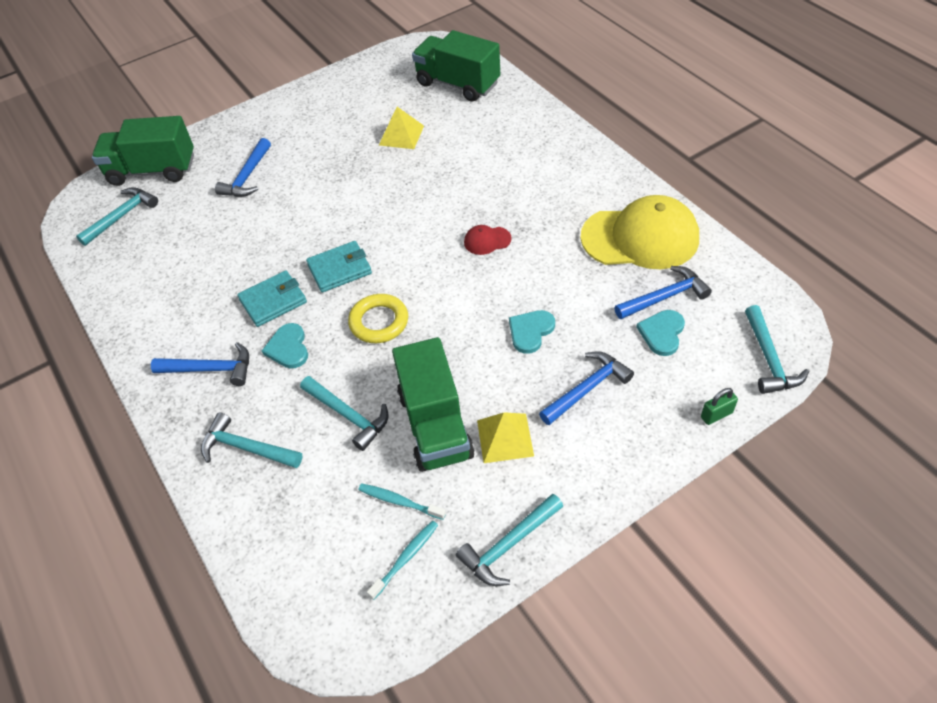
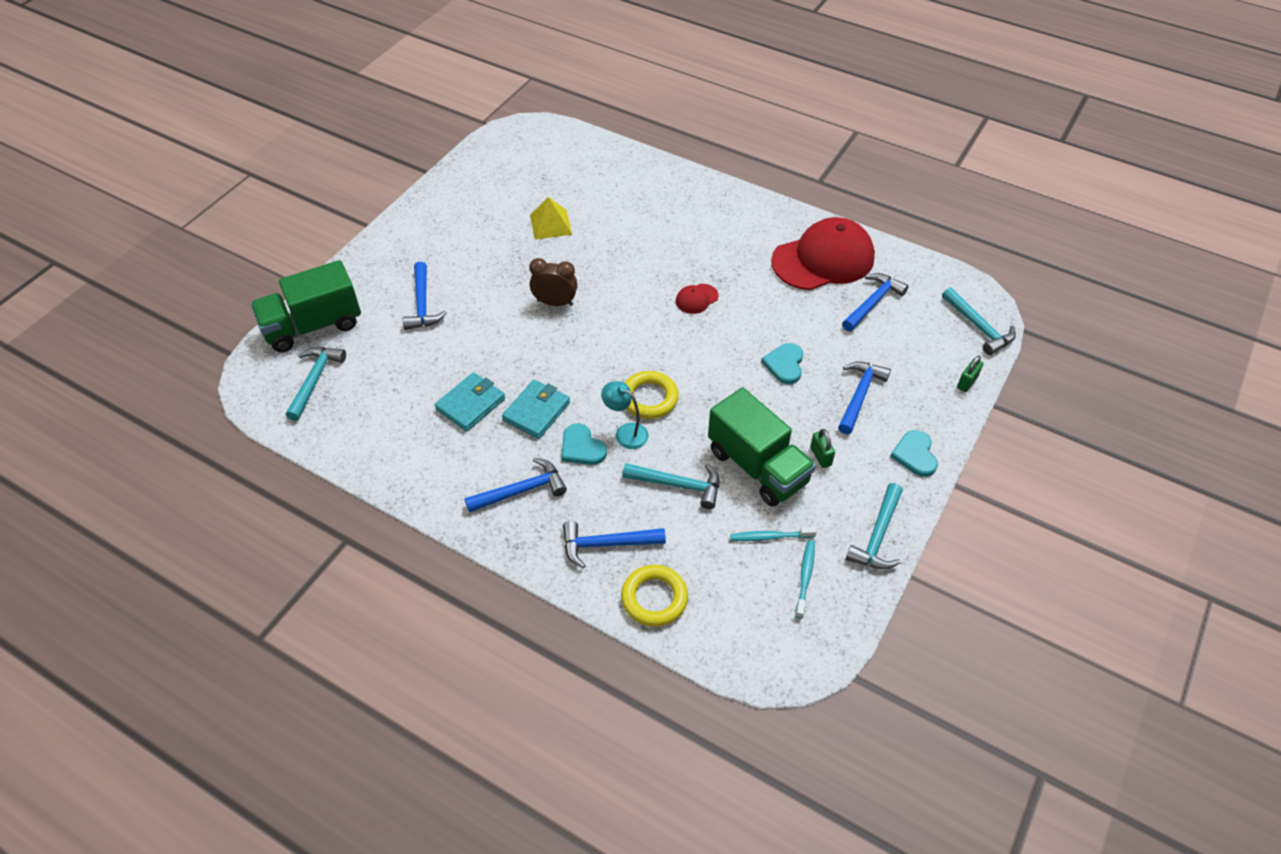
camera: 30 degrees left, 0 degrees up
turquoise hammer [201,412,302,468] -> blue hammer [563,521,666,569]
turquoise wallet [306,241,372,292] -> turquoise wallet moved to [435,372,505,432]
green truck [412,30,500,102] -> none
yellow pyramid [477,412,534,463] -> green padlock [810,429,835,468]
yellow cap [581,195,699,269] -> red cap [771,217,875,290]
turquoise heart [636,310,685,356] -> turquoise heart moved to [890,430,938,477]
none -> brown clock [529,258,578,306]
none -> turquoise lamp [601,381,649,449]
none -> yellow ring [621,565,688,627]

